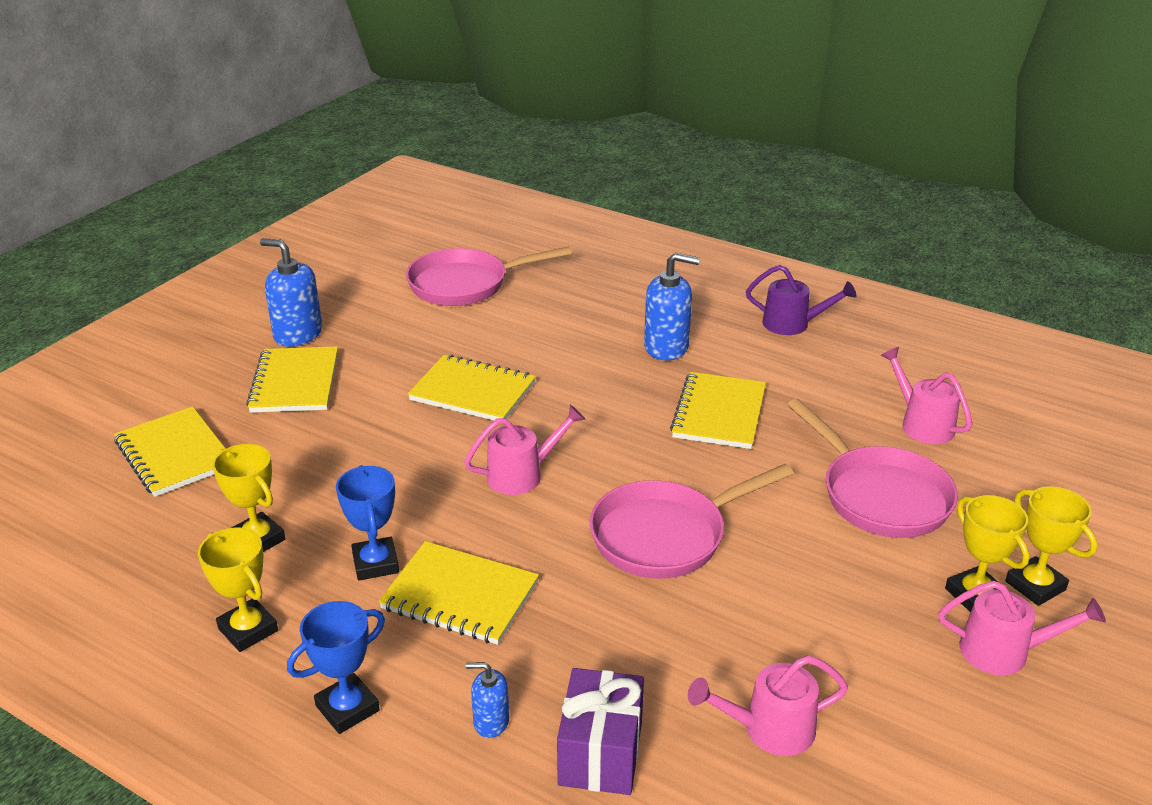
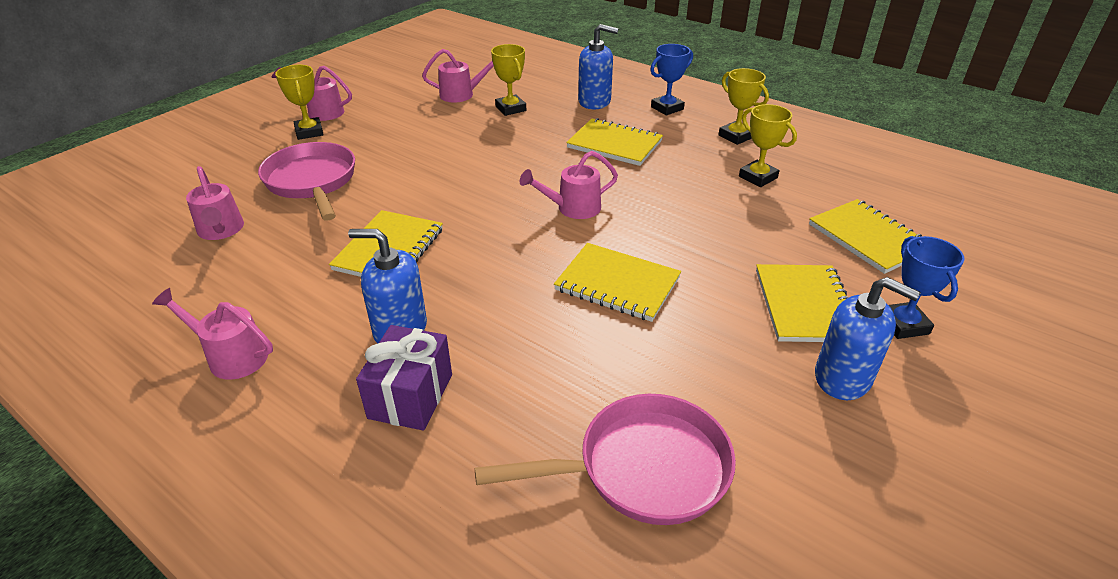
camera: 175 degrees left, 5 degrees up
blue trophy [336,465,399,581] -> blue trophy moved to [889,236,965,339]
blue soap dispenser [466,662,509,738] -> blue soap dispenser [578,24,619,109], size x1.86
purple gift [557,668,644,795] -> purple gift moved to [356,325,452,431]
pink pan [589,464,794,579] -> none
purple watering can [746,265,856,335] -> pink watering can [152,288,273,380]
yellow trophy [1005,487,1097,606] -> yellow trophy moved to [491,44,526,116]

